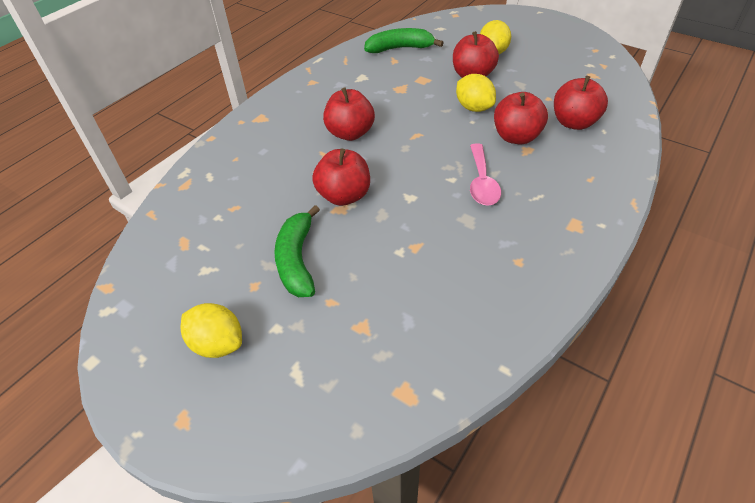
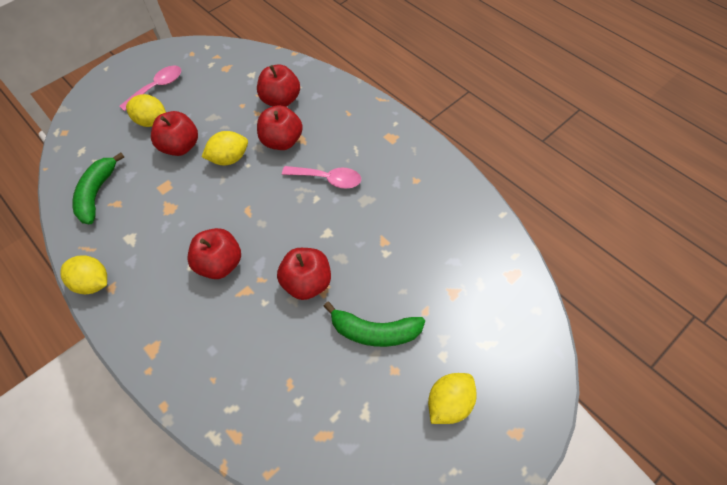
camera: 75 degrees left, 10 degrees up
none -> yellow lemon [60,256,107,294]
none -> pink spoon [119,65,181,111]

